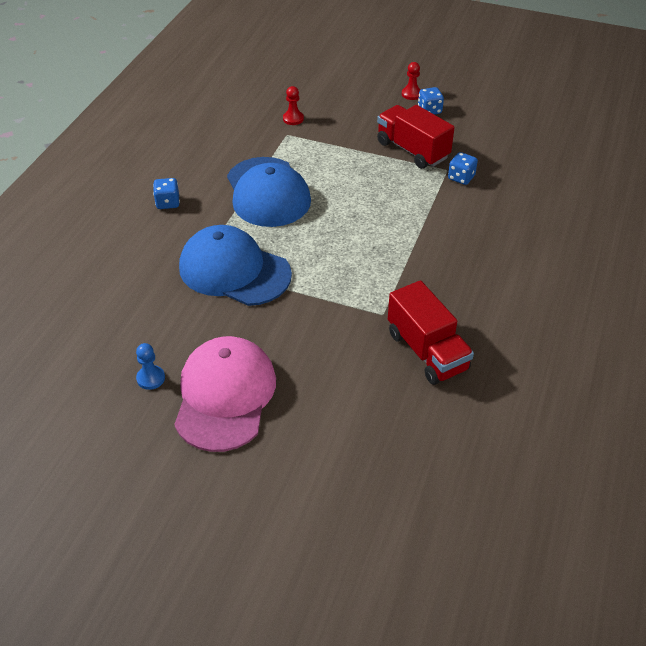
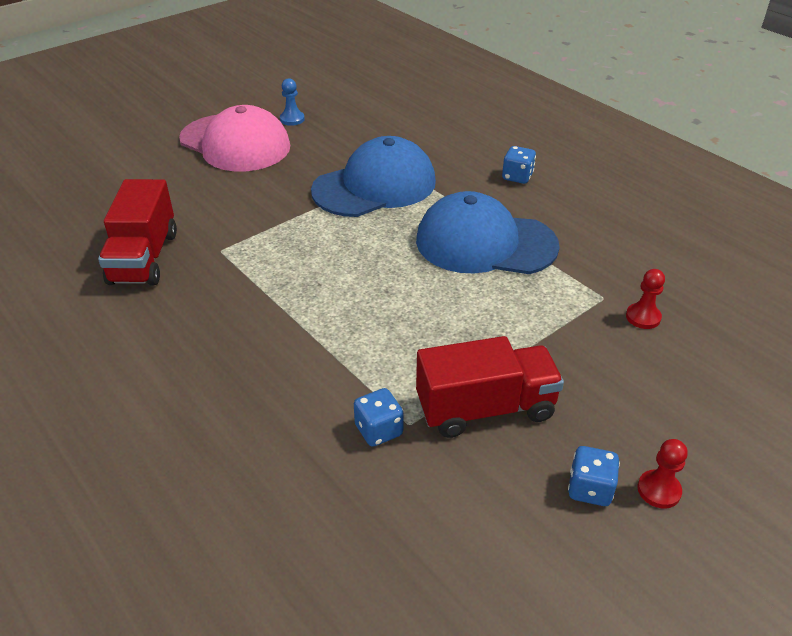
camera: 120 degrees right, 5 degrees down
red truck [388,280,474,385] -> red truck turned 90 degrees counterclockwise [98,179,177,286]

